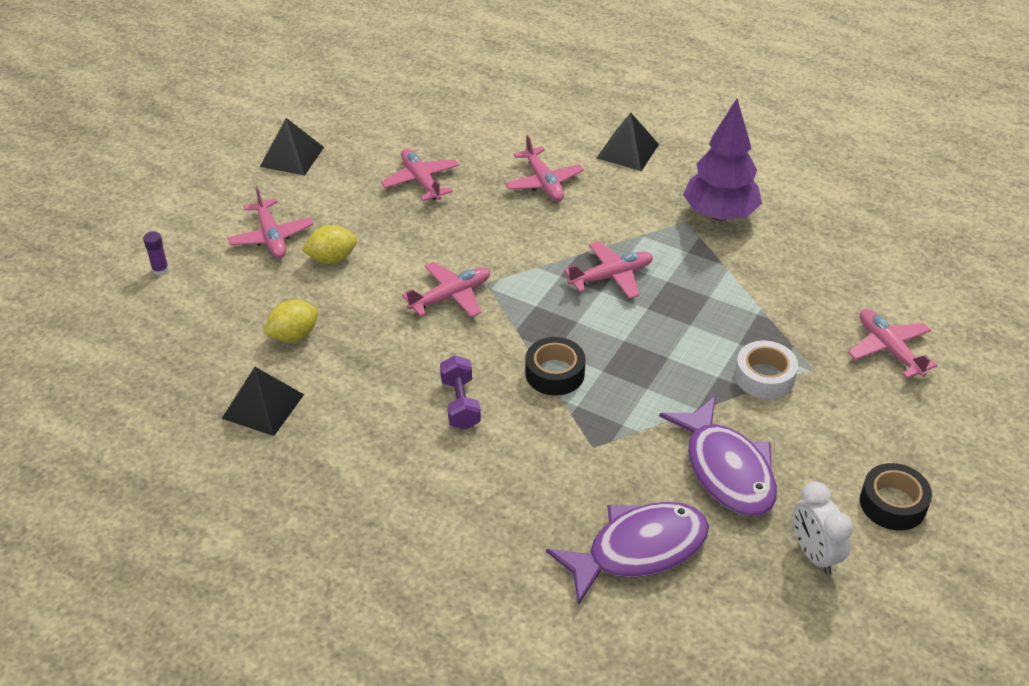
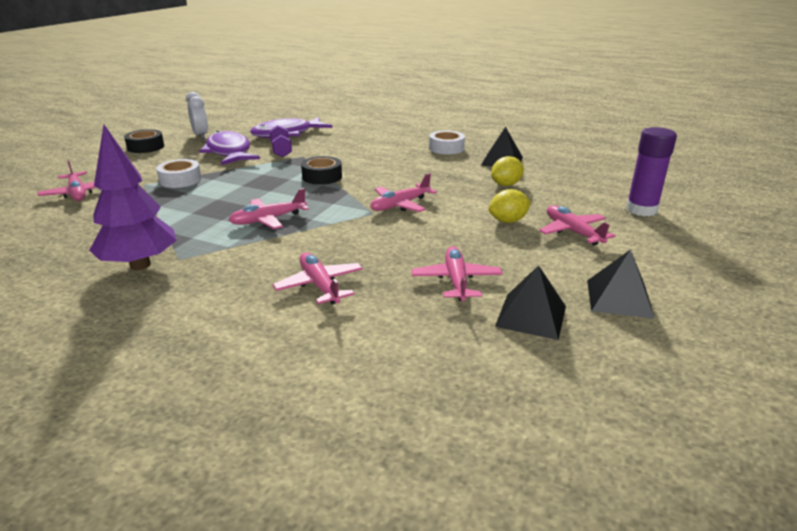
camera: 175 degrees right, 15 degrees down
purple glue stick [143,231,169,276] -> purple glue stick [626,127,677,216], size x2.21
pink plane [381,148,459,201] -> pink plane turned 150 degrees counterclockwise [412,246,503,301]
purple dumbbell [440,355,481,429] -> purple dumbbell moved to [269,125,292,157]
black pyramid [597,113,659,171] -> black pyramid moved to [495,265,566,340]
none -> white tape [429,131,465,154]

